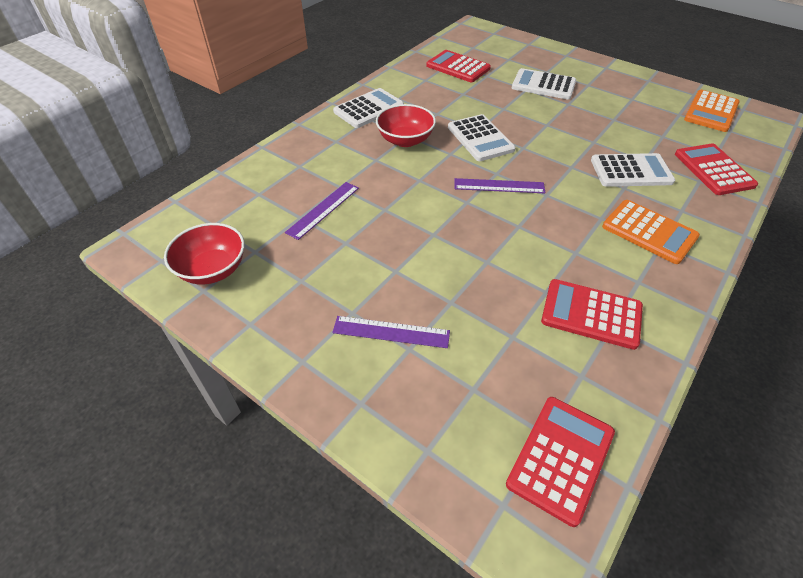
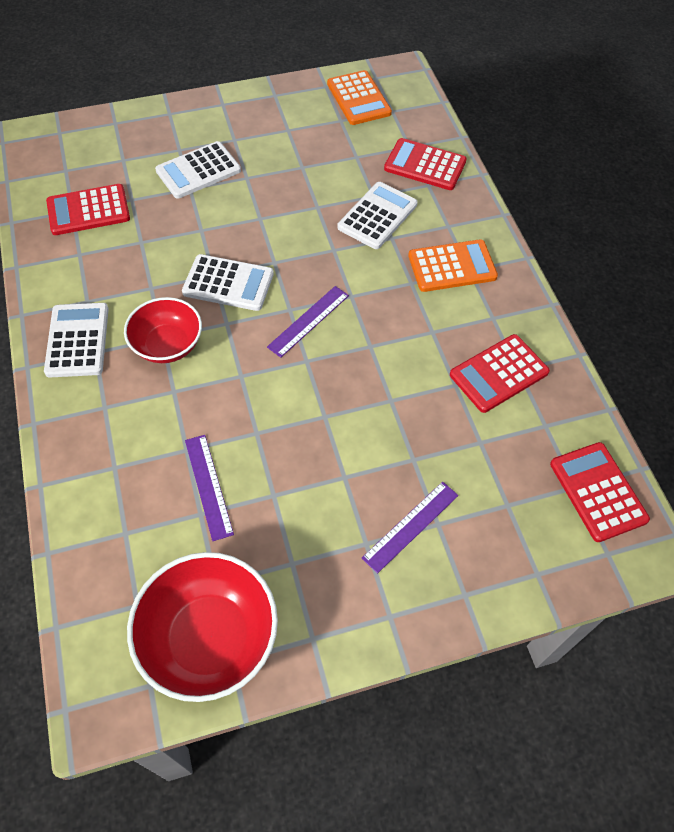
camera: 55 degrees left, 10 degrees up
red bowl [164,223,245,284] -> red bowl [127,552,278,702], size x1.53

